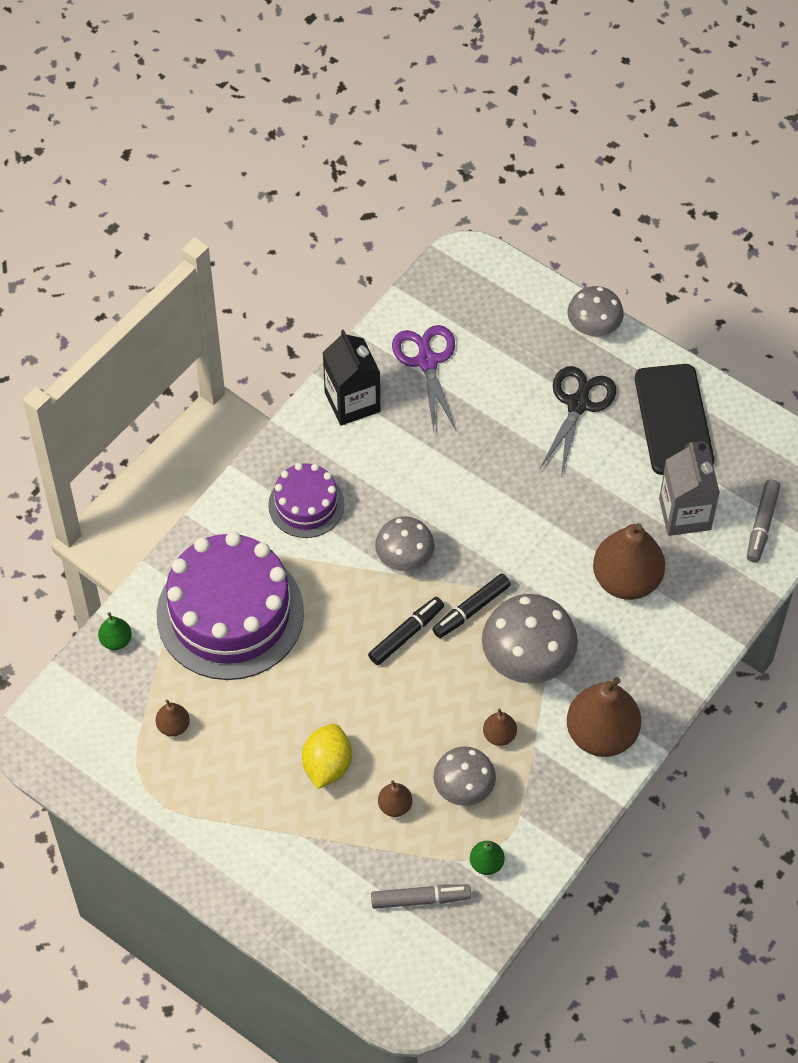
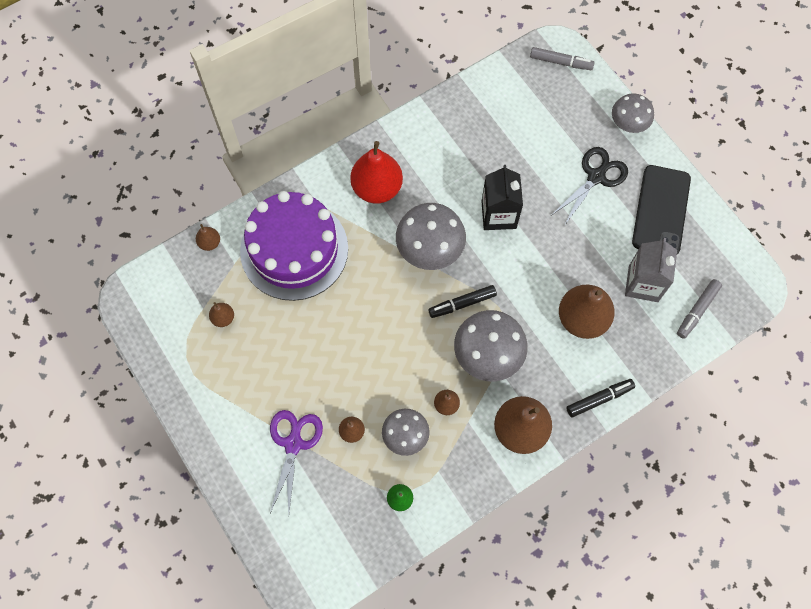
camera: 20 degrees right, 10 degrees up
green pear [98,612,132,650] -> brown pear [196,224,220,251]
purple cake [268,463,344,538] -> red pear [350,141,403,204]
yellow lemon [302,724,352,789] -> none
black carton [322,330,380,426] -> black carton moved to [481,165,523,230]
black marker [368,597,444,665] -> black marker moved to [566,379,635,417]
grey marker [371,884,471,909] -> grey marker moved to [530,47,595,70]
grey mushroom [375,517,435,571] -> grey mushroom [396,203,466,270], size x1.57
purple scissors [392,325,456,431] -> purple scissors moved to [270,410,323,514]

